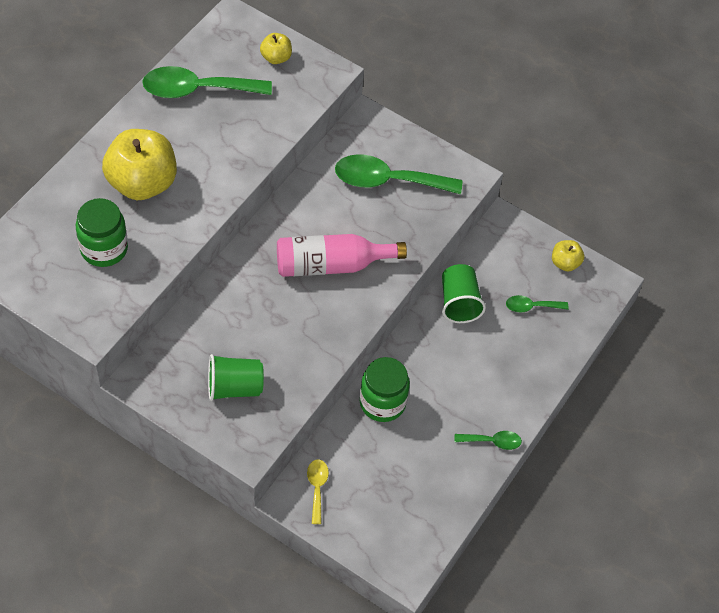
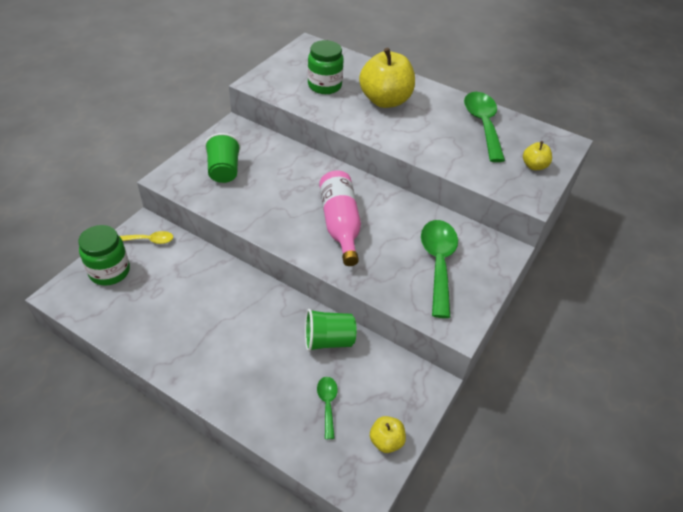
camera: 90 degrees right, 10 degrees down
green jar [360,357,410,422] -> green jar moved to [78,225,130,285]
green spoon [455,431,522,450] -> none

